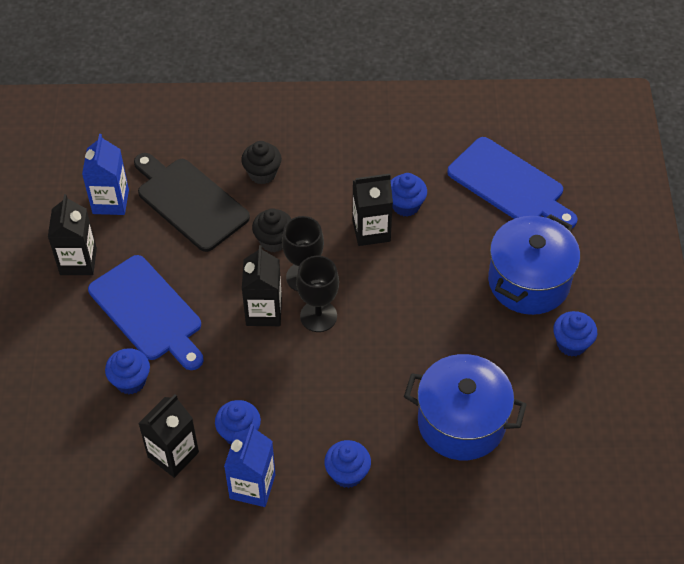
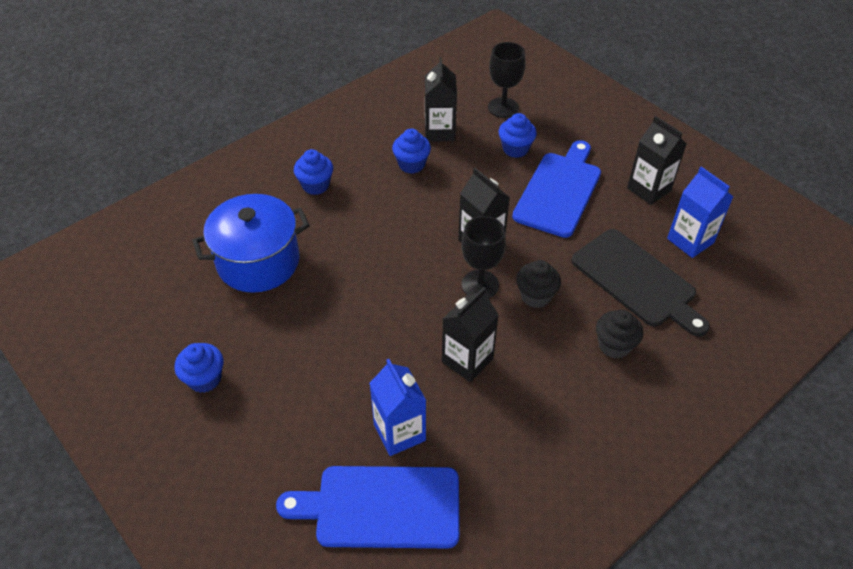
camera: 140 degrees right, 5 degrees down
blue cutting board [88,255,203,370] -> blue cutting board turned 105 degrees clockwise [512,140,601,238]
black cutting board [134,153,250,252] -> black cutting board turned 45 degrees clockwise [571,229,710,337]
blue carton [224,424,275,507] -> blue carton moved to [369,359,426,456]
black goblet [296,256,339,332] -> black goblet moved to [488,42,526,118]
blue cupcake [391,173,427,217] -> none
blue pot [488,214,580,315] -> none

